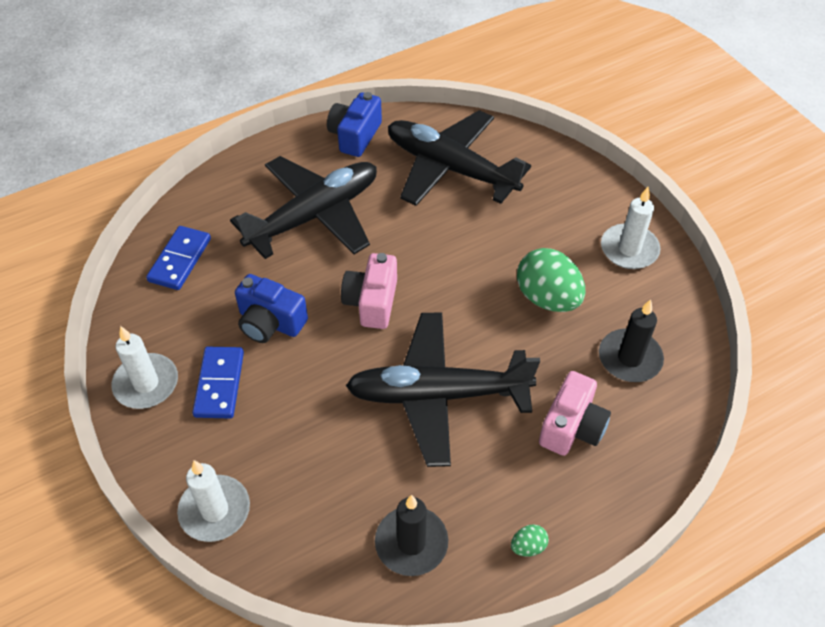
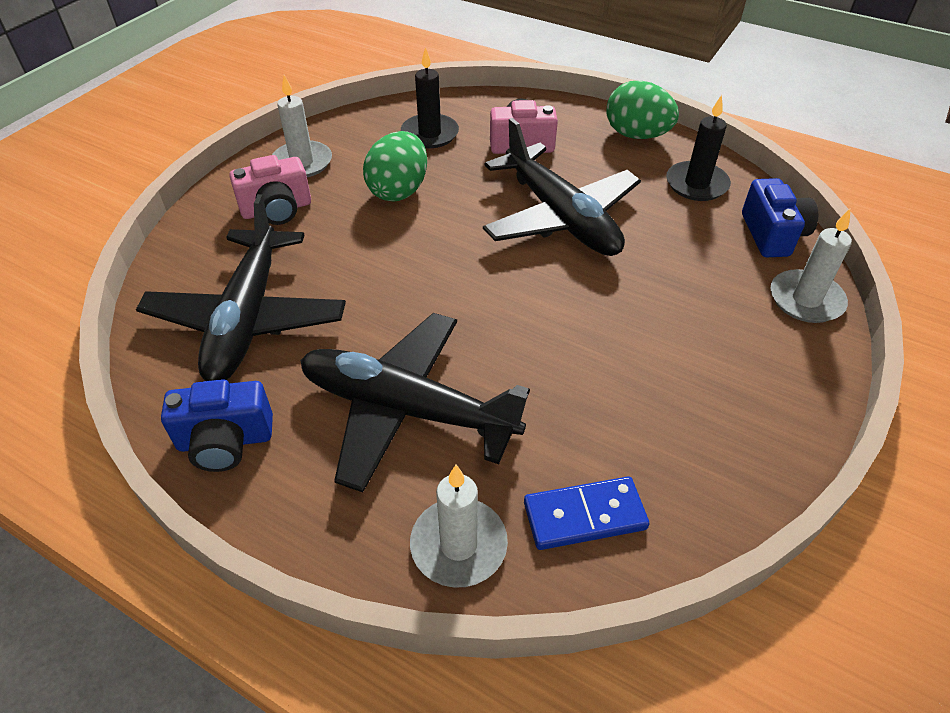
camera: 120 degrees left, 5 degrees down
white candle [112,326,178,409] -> white candle moved to [410,465,508,588]
blue domino [192,347,244,419] -> none
blue camera [235,274,308,343] -> blue camera moved to [742,178,818,257]
pink camera [341,253,397,329] -> pink camera moved to [229,155,311,225]
green egg [511,524,549,557] -> green egg [607,81,679,139], size x2.29

